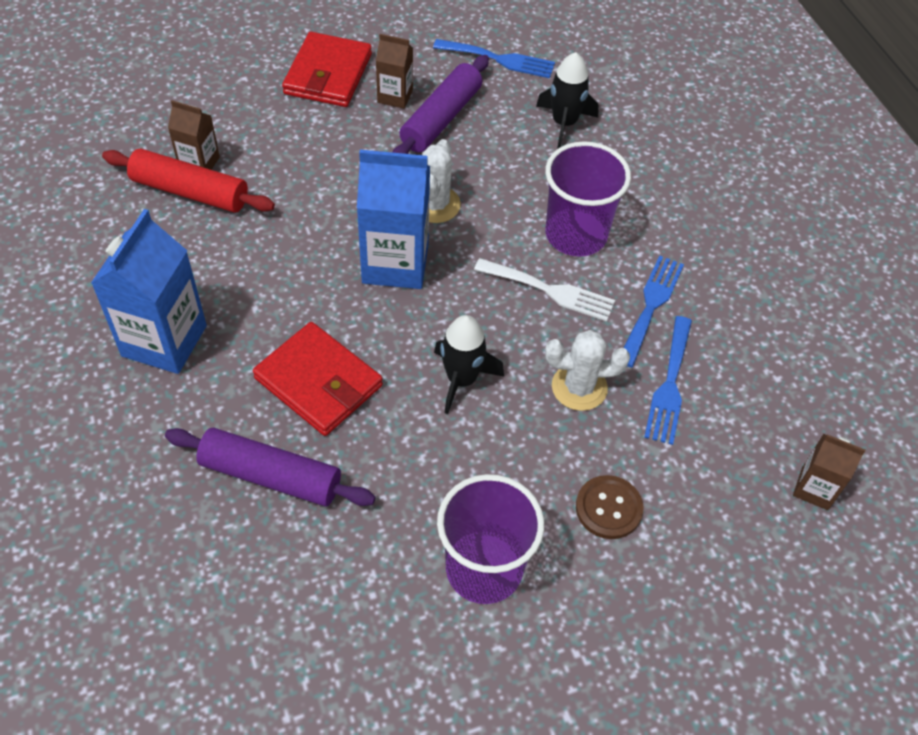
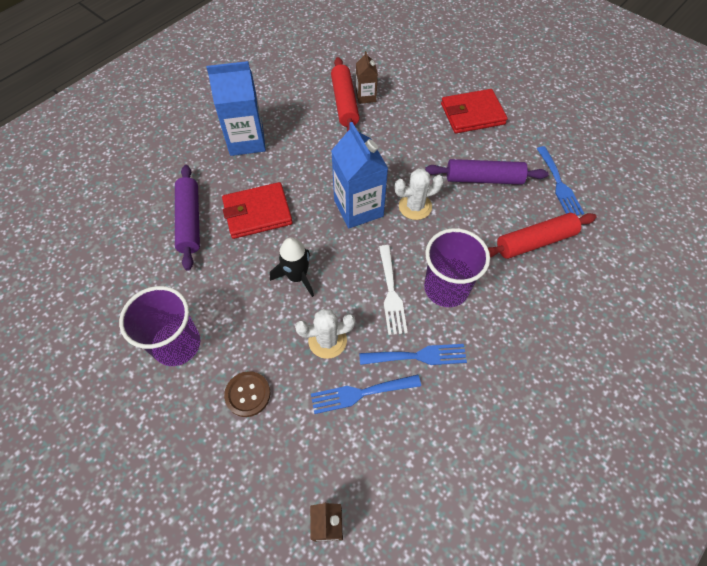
camera: 65 degrees right, 5 degrees up
red wallet [253,322,383,436] -> red wallet turned 60 degrees clockwise [222,182,293,239]
brown carton [376,34,413,109] -> none
black rocket [536,52,599,148] -> red rolling pin [488,213,596,259]
white cactus [545,330,630,411] -> white cactus turned 75 degrees counterclockwise [295,309,355,359]

